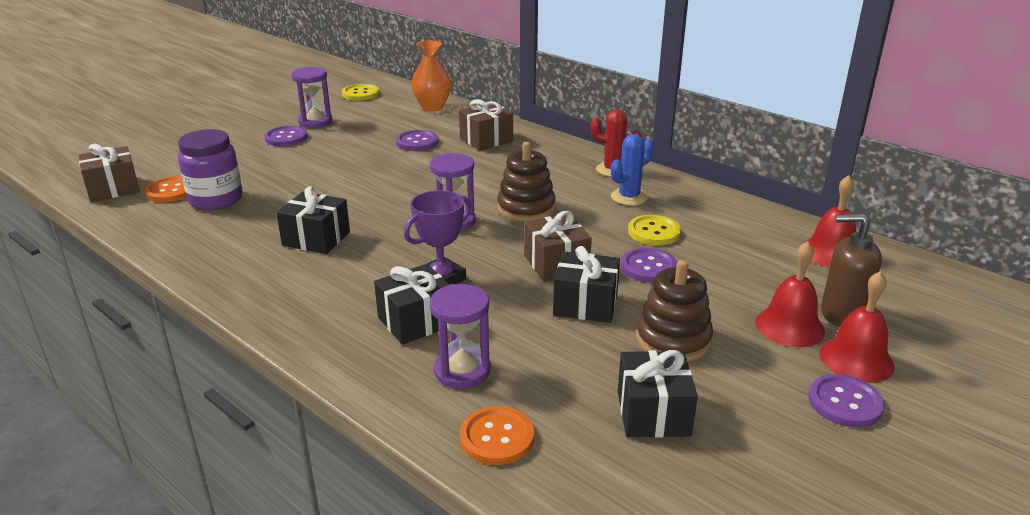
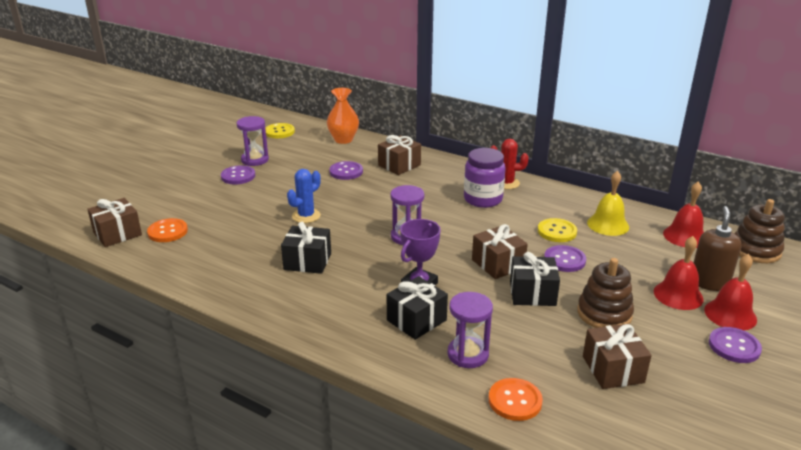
camera: 10 degrees left, 0 degrees up
purple jar [178,129,243,210] -> purple jar moved to [464,148,506,208]
brown stacking toy [497,142,555,222] -> brown stacking toy moved to [734,199,785,263]
blue cactus [611,134,654,205] -> blue cactus moved to [287,169,321,223]
black gift [618,350,698,437] -> brown gift [583,324,652,389]
brown soap dispenser [821,214,882,327] -> brown soap dispenser turned 105 degrees clockwise [694,206,742,291]
none -> yellow bell [587,171,629,236]

